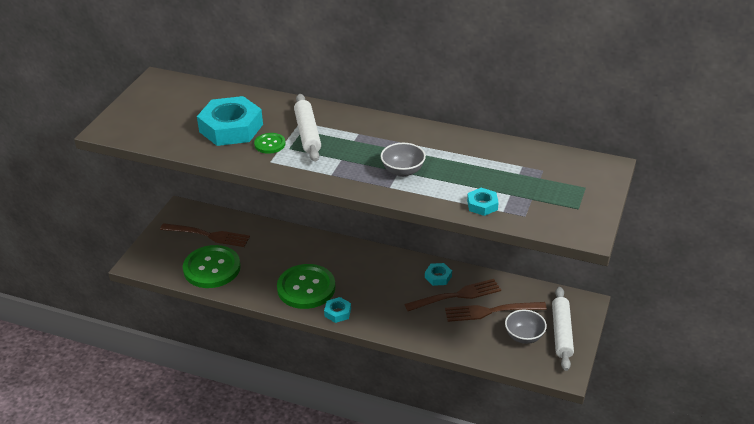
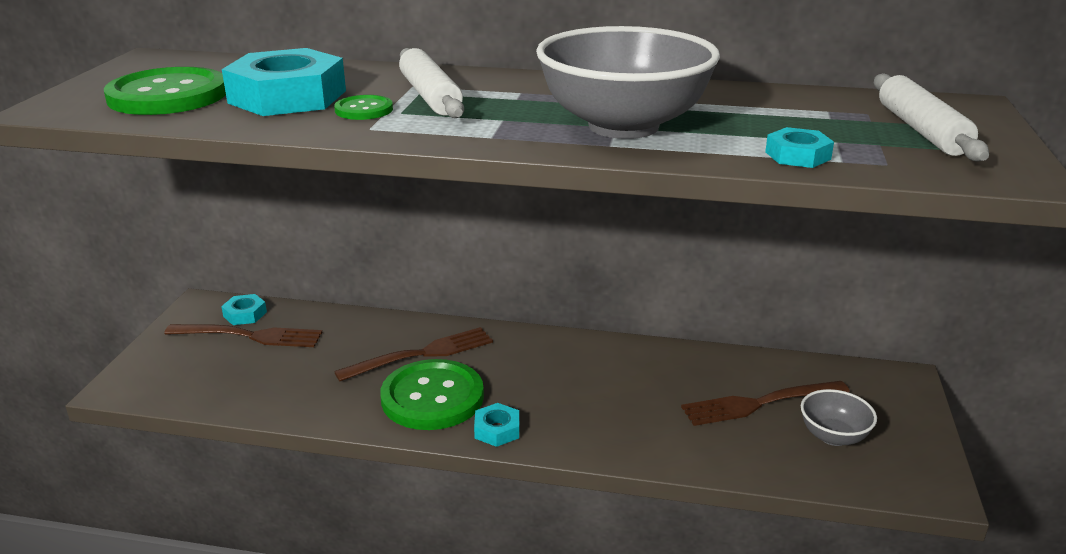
camera: 10 degrees left, 10 degrees down
green button [183,245,241,288] -> green button moved to [104,67,226,115]
grey bowl [381,143,426,177] -> grey bowl [536,26,720,139], size x2.11
brown fork [404,279,501,311] -> brown fork moved to [334,327,493,381]
turquoise nut [425,263,452,286] -> turquoise nut moved to [221,294,267,325]
white rolling pin [552,287,574,371] -> white rolling pin moved to [874,73,989,162]

